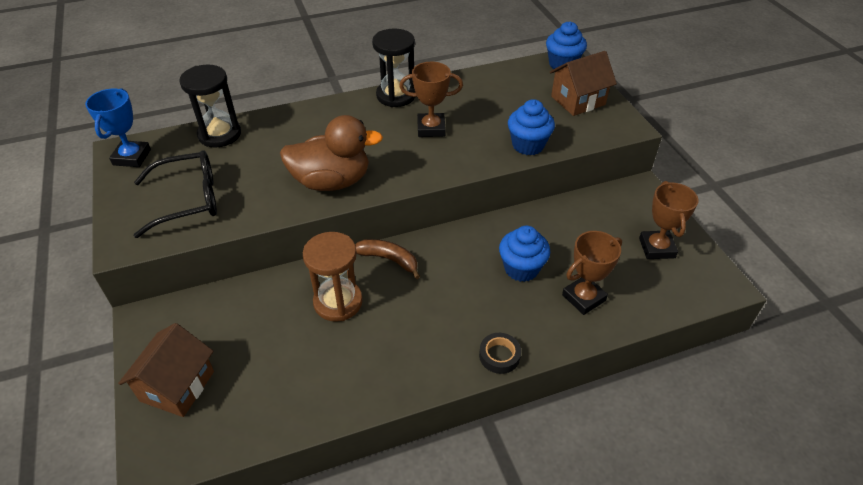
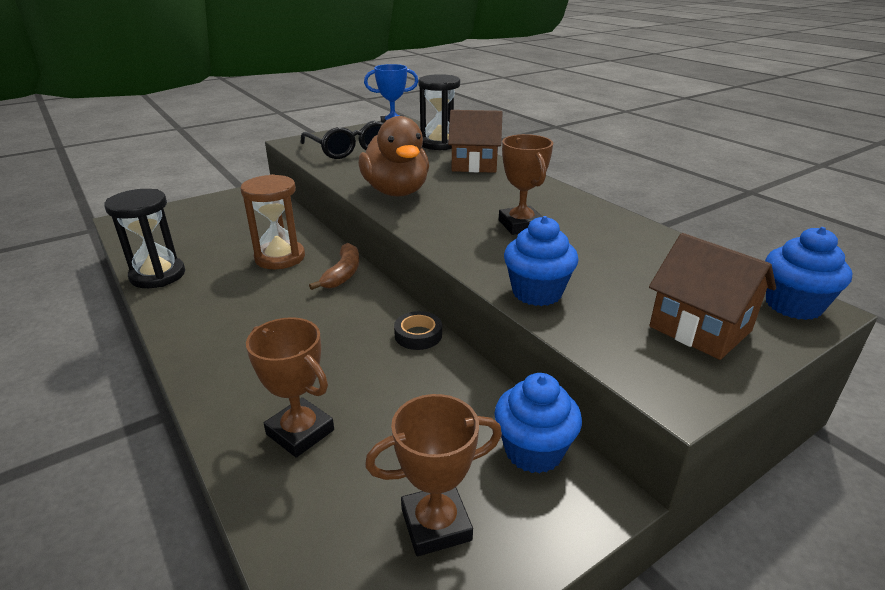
camera: 75 degrees right, 15 degrees down
brown house [118,323,214,417] -> brown house moved to [448,110,503,173]
black hourglass [372,29,415,107] -> black hourglass moved to [104,189,185,288]
black tape [479,333,521,374] -> black tape moved to [394,311,442,350]
blue cupcake [499,226,550,282] -> blue cupcake moved to [494,373,582,474]

